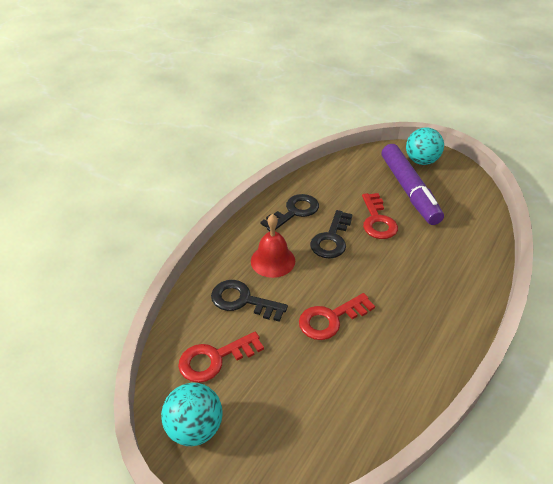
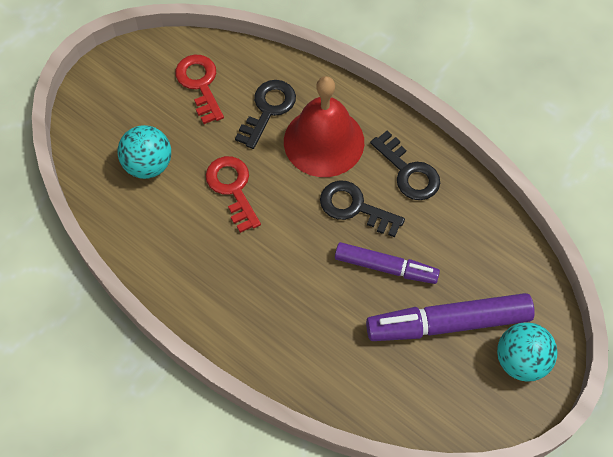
camera: 95 degrees right, 20 degrees up
turquoise ball [161,383,223,446] -> turquoise ball moved to [118,125,171,179]
red bell [251,214,295,278] -> red bell [284,76,364,177], size x1.55
red key [362,193,398,239] -> purple marker [335,242,440,284]

